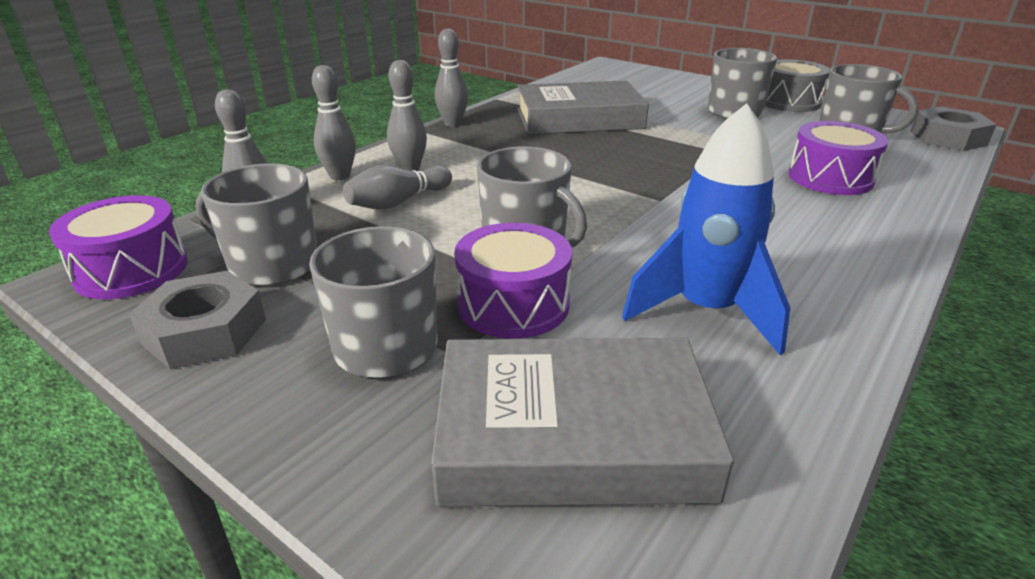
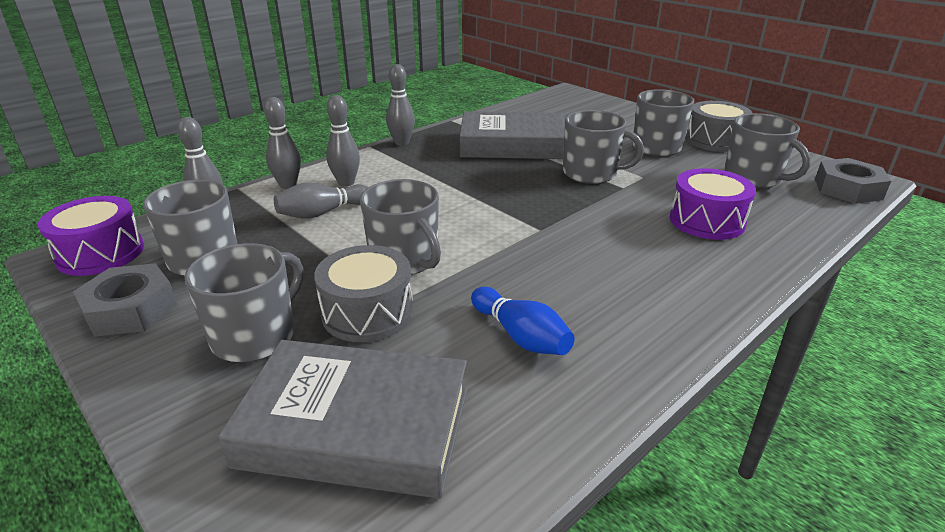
camera: 10 degrees right, 0 degrees up
purple drum [454,223,572,339] -> grey drum [314,245,414,342]
blue rocket [622,103,790,355] -> blue bowling pin [471,287,575,355]
none -> grey mug [563,110,644,184]

